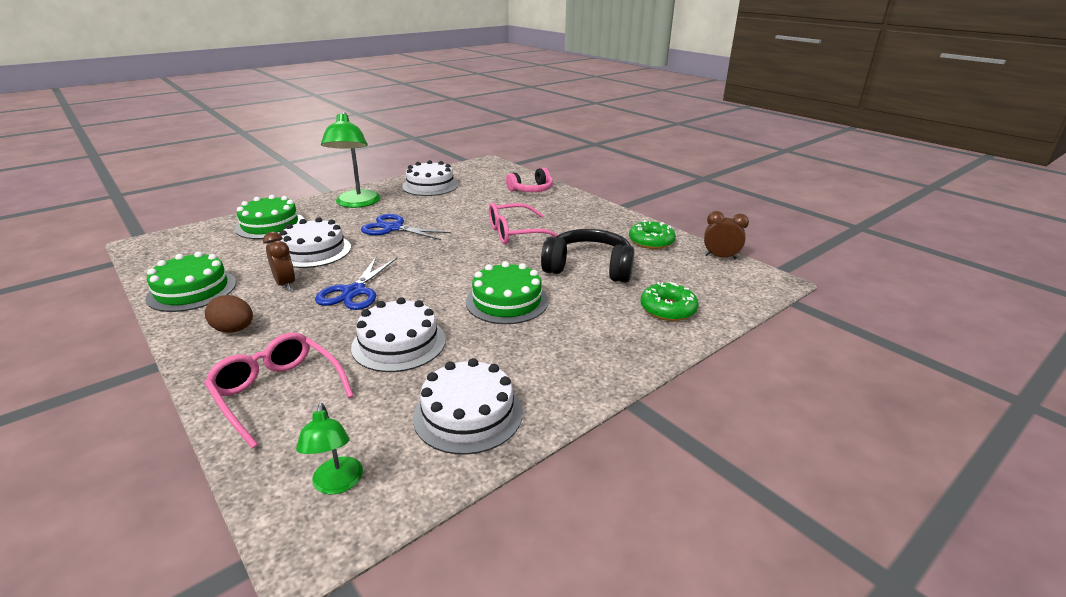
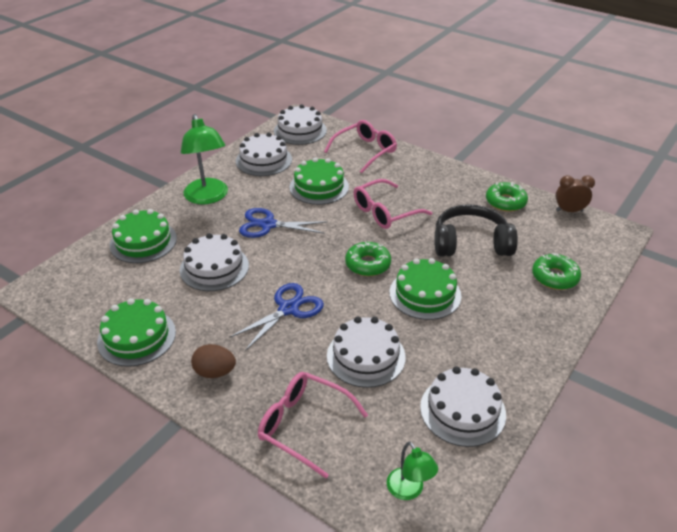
camera: 15 degrees left, 10 degrees up
brown clock [263,232,295,291] -> none
blue scissors [315,257,397,310] -> blue scissors turned 135 degrees counterclockwise [229,283,324,351]
pink headphones [506,168,553,192] -> pink glasses [324,120,397,173]
none -> white cake [274,104,327,145]
none -> green cake [289,157,349,205]
none -> green donut [345,242,391,276]

